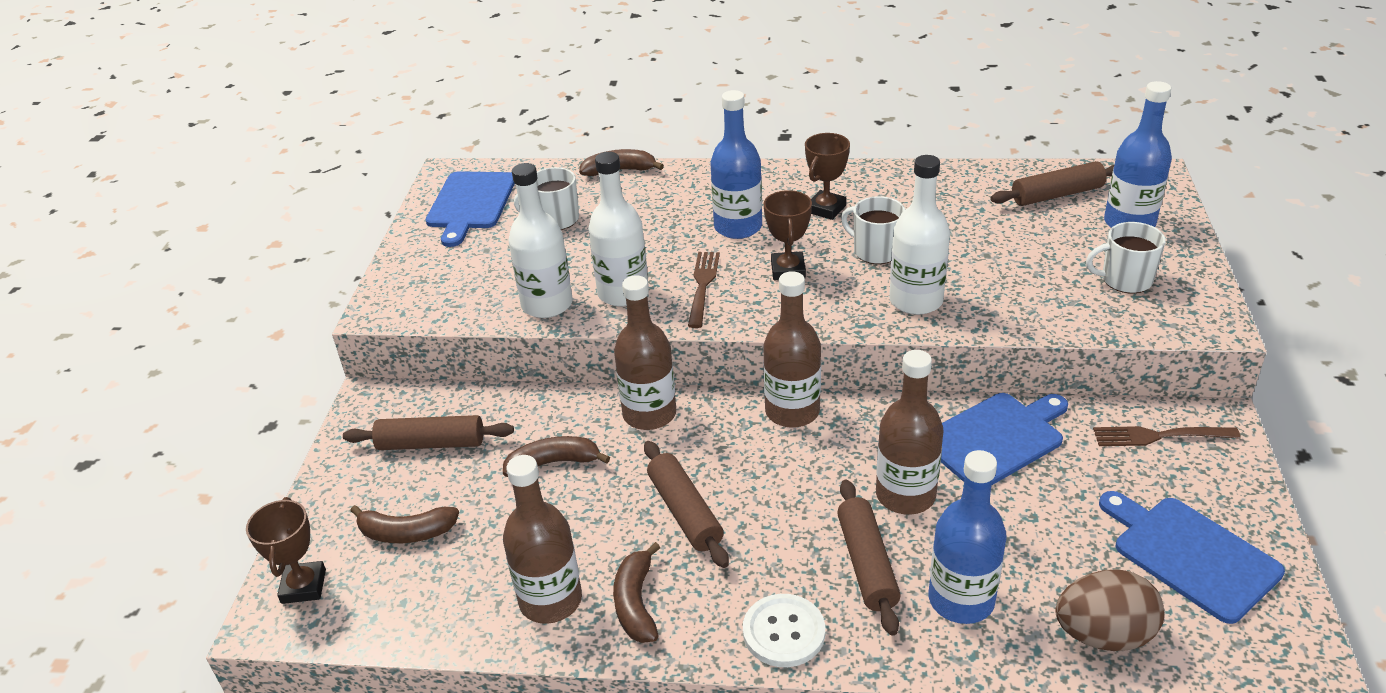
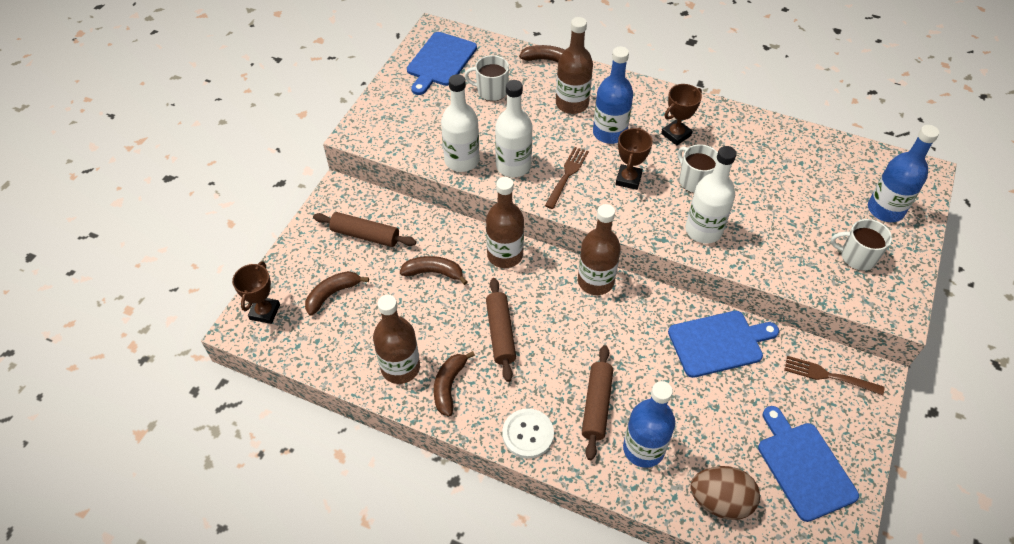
camera: 15 degrees right, 15 degrees up
brown banana [350,505,459,543] -> brown banana turned 120 degrees clockwise [305,271,369,316]
brown bottle [876,350,943,515] -> brown bottle moved to [556,17,593,114]
brown rolling pin [991,161,1114,206] -> none

